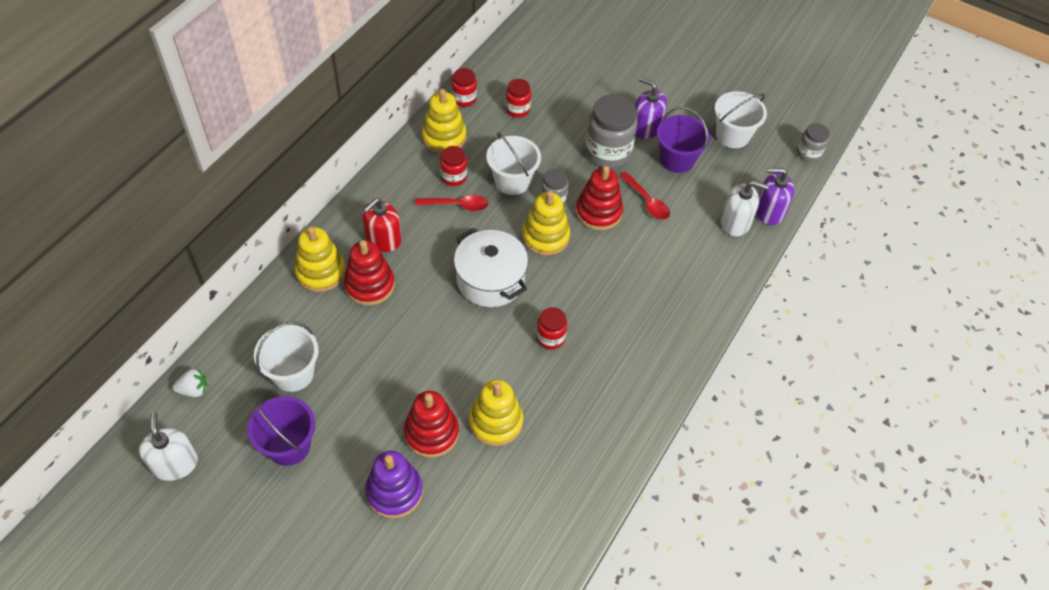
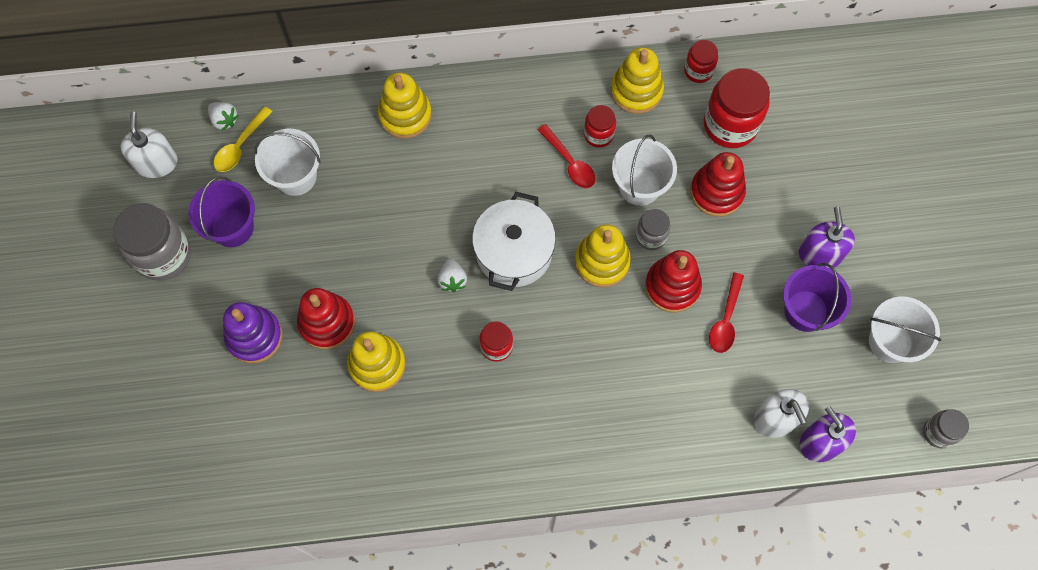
camera: 55 degrees right, 15 degrees up
white soap dispenser [139,412,198,481] -> white soap dispenser turned 45 degrees counterclockwise [121,112,177,178]
red stacking toy [344,240,395,306] -> red stacking toy moved to [690,152,746,217]
red soap dispenser [362,198,402,252] -> none
red jar [506,79,531,118] -> red jar [704,68,770,148], size x1.84
grey jar [585,95,637,168] -> grey jar moved to [113,203,191,281]
none -> yellow spoon [214,106,272,172]
none -> white strawberry [437,259,467,292]

